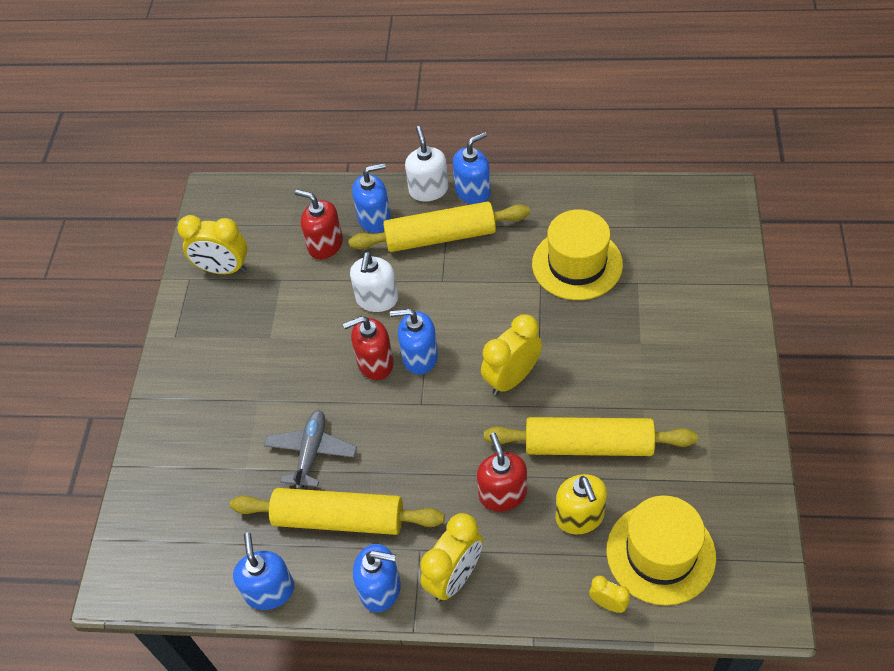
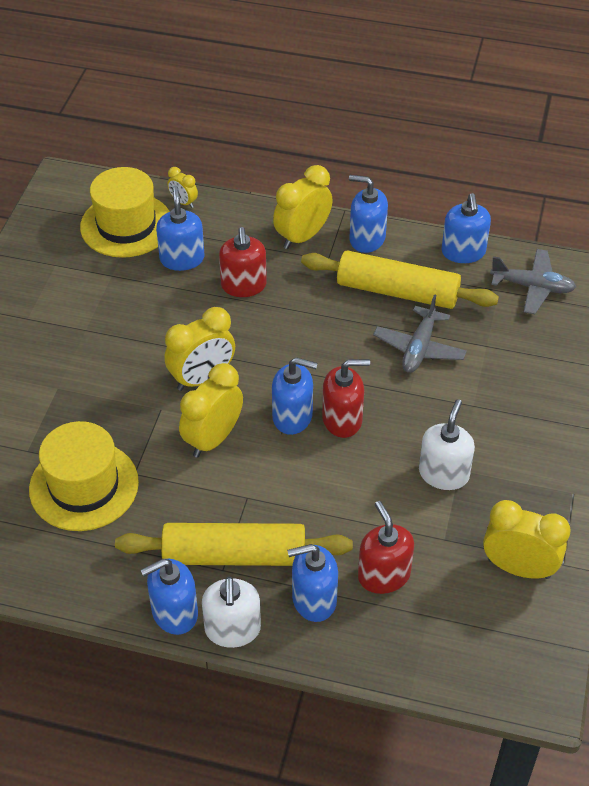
camera: 175 degrees left, 5 degrees down
red soap dispenser [295,189,343,259] -> red soap dispenser turned 150 degrees counterclockwise [358,501,414,594]
white soap dispenser [350,252,398,312] -> white soap dispenser moved to [419,399,475,490]
yellow rolling pin [484,417,698,456] -> none
yellow soap dispenser [556,474,607,534] -> blue soap dispenser [156,186,204,271]
none -> yellow clock [179,363,243,458]
none -> grey plane [490,249,576,314]

